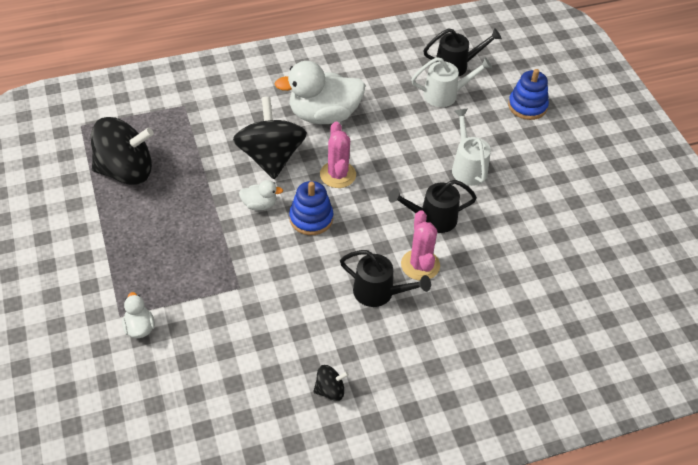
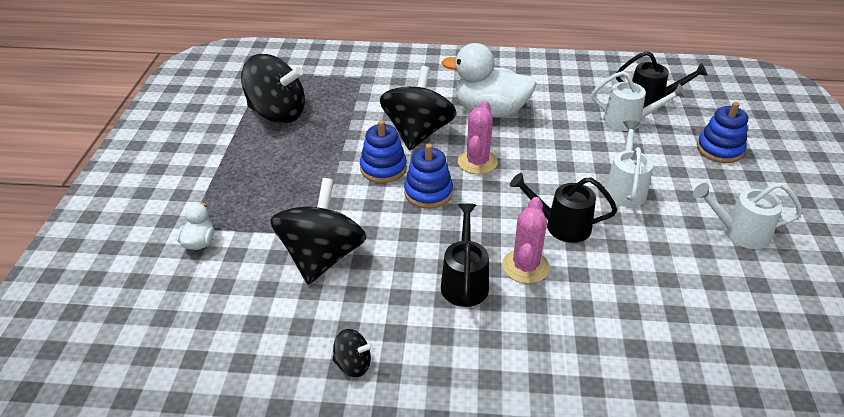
camera: 25 degrees right, 10 degrees down
white duck [239,180,283,210] -> blue stacking toy [360,120,407,183]
black watering can [340,250,431,307] -> black watering can turned 135 degrees counterclockwise [441,203,489,307]
none -> black spinning top [270,178,367,285]
none -> white watering can [693,183,802,249]

